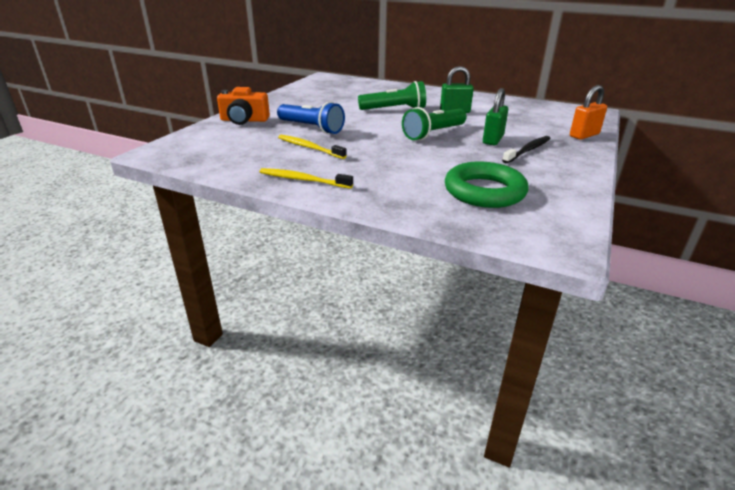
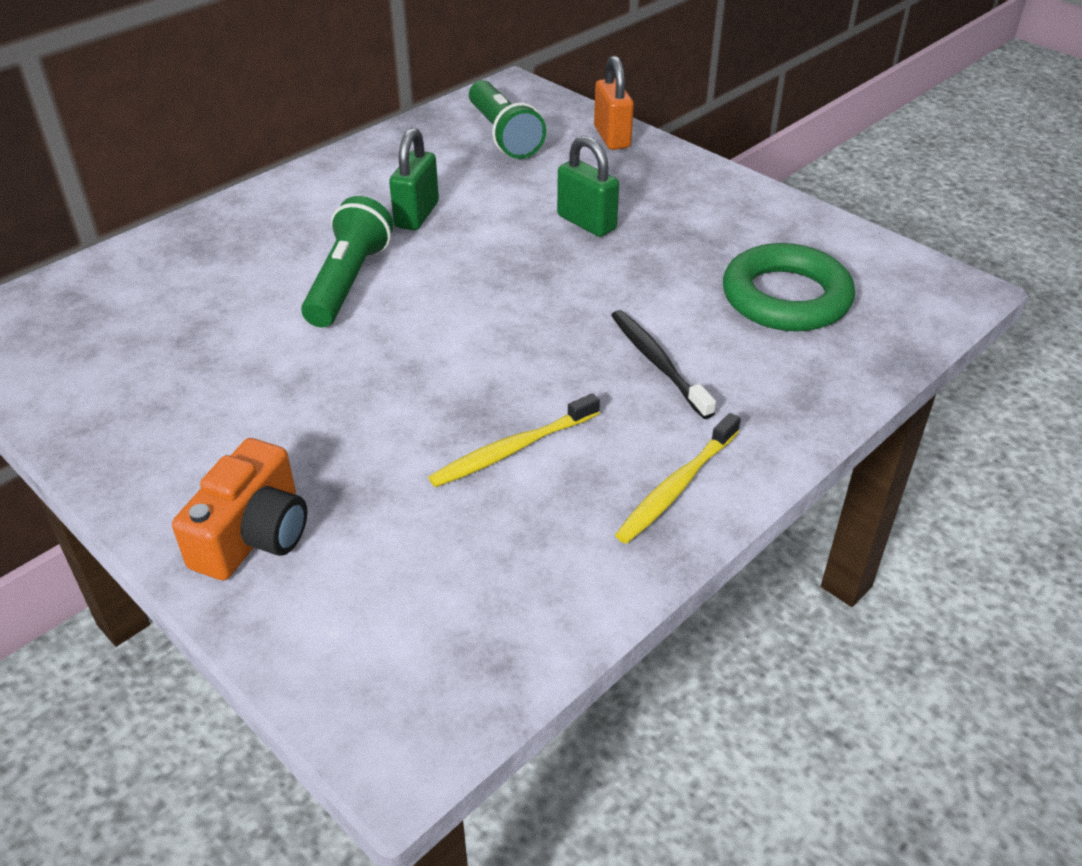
camera: 70 degrees left, 10 degrees up
blue flashlight [277,102,345,134] -> none
green flashlight [402,107,467,140] -> green flashlight moved to [469,80,546,159]
black toothbrush [502,136,551,163] -> black toothbrush moved to [611,310,716,419]

